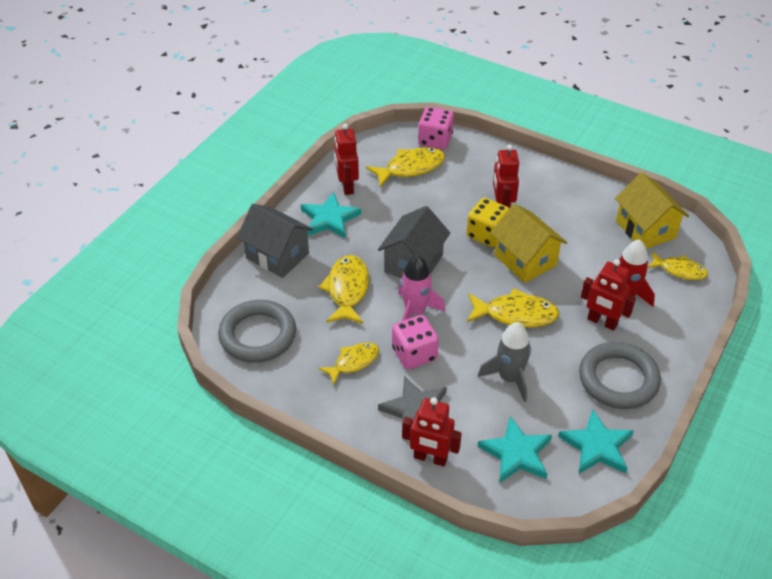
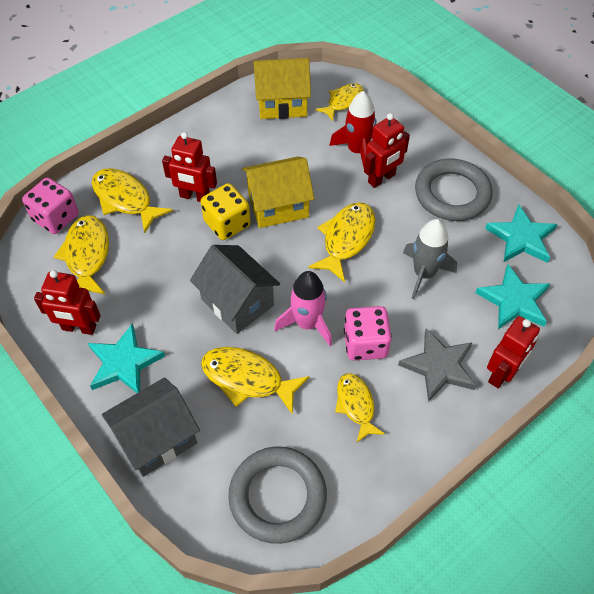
camera: 70 degrees left, 10 degrees up
none -> yellow fish [92,168,173,233]

